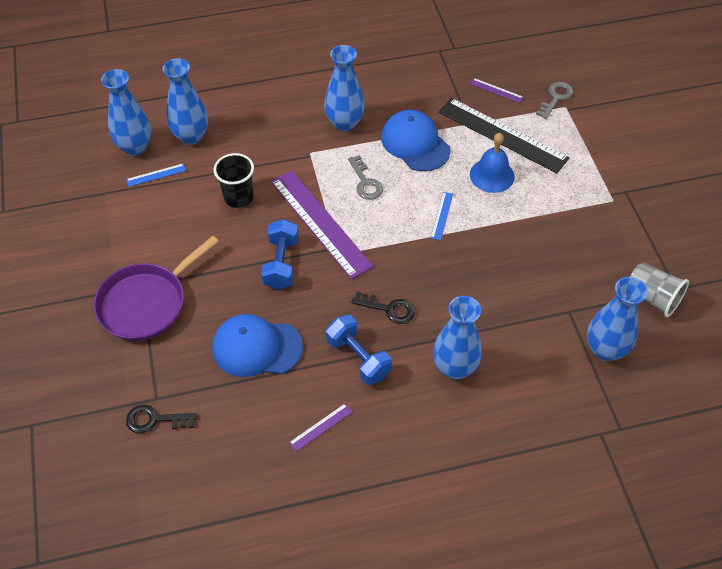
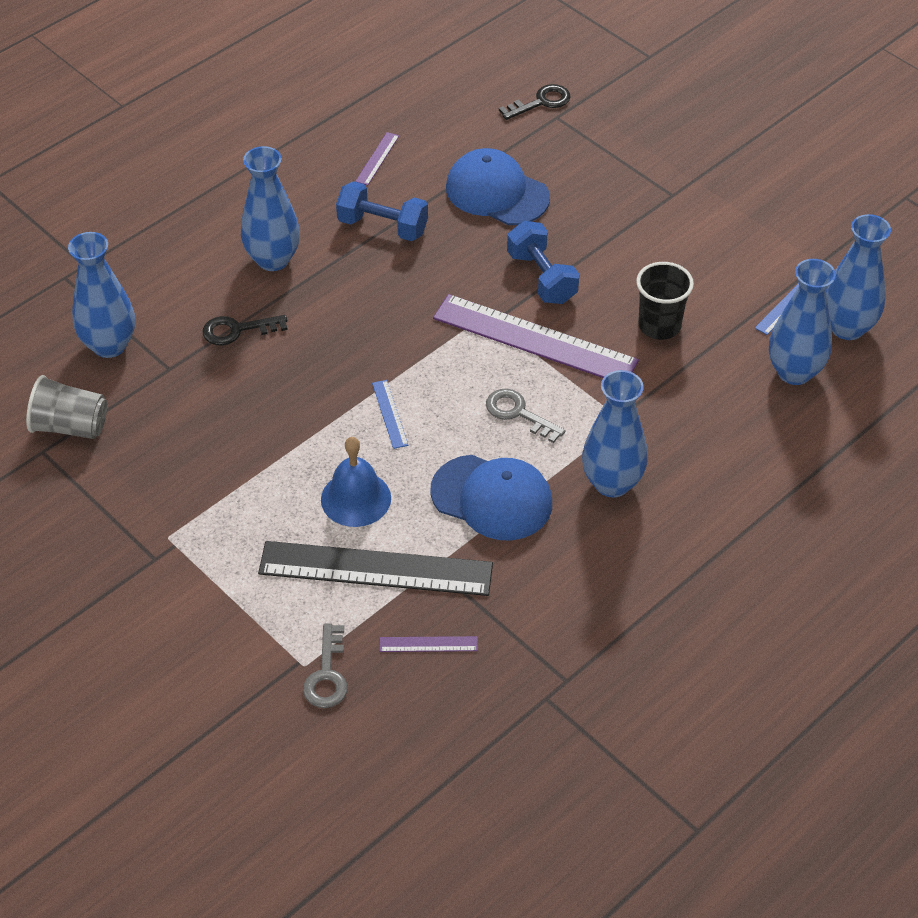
camera: 150 degrees right, 5 degrees down
purple pan [93,236,219,341] -> none
blue cap [212,314,303,377] -> blue cap turned 120 degrees counterclockwise [446,148,550,225]
black key [352,292,415,324] -> black key moved to [203,315,288,346]

